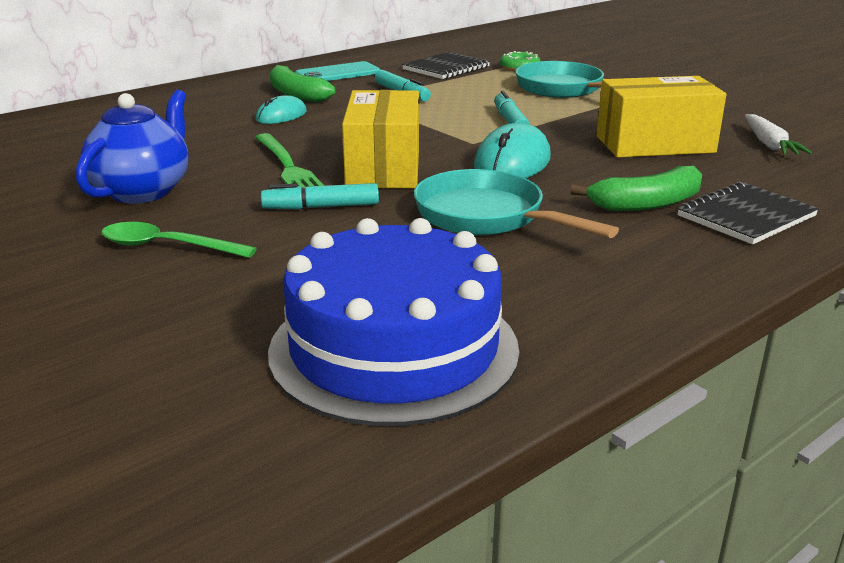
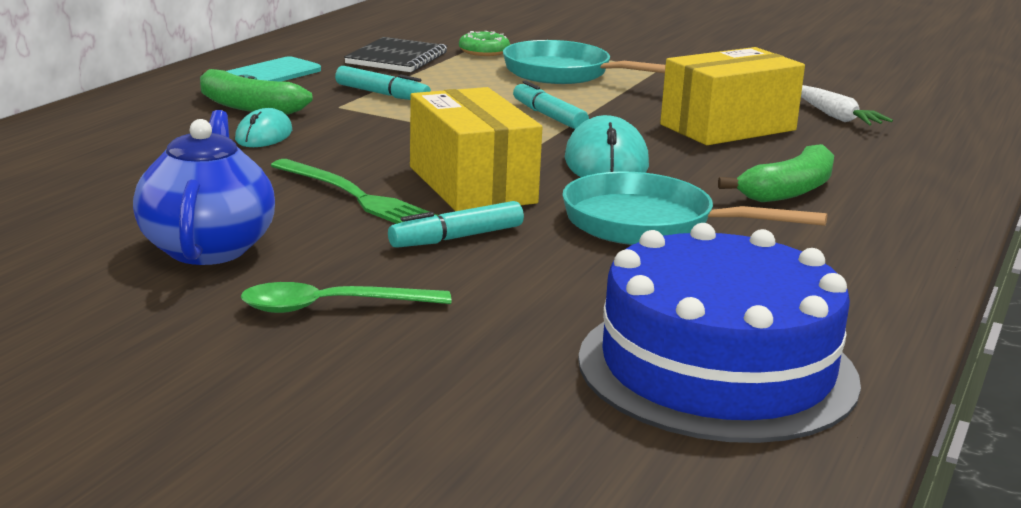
camera: 25 degrees left, 5 degrees down
black notebook [677,182,819,244] -> none

